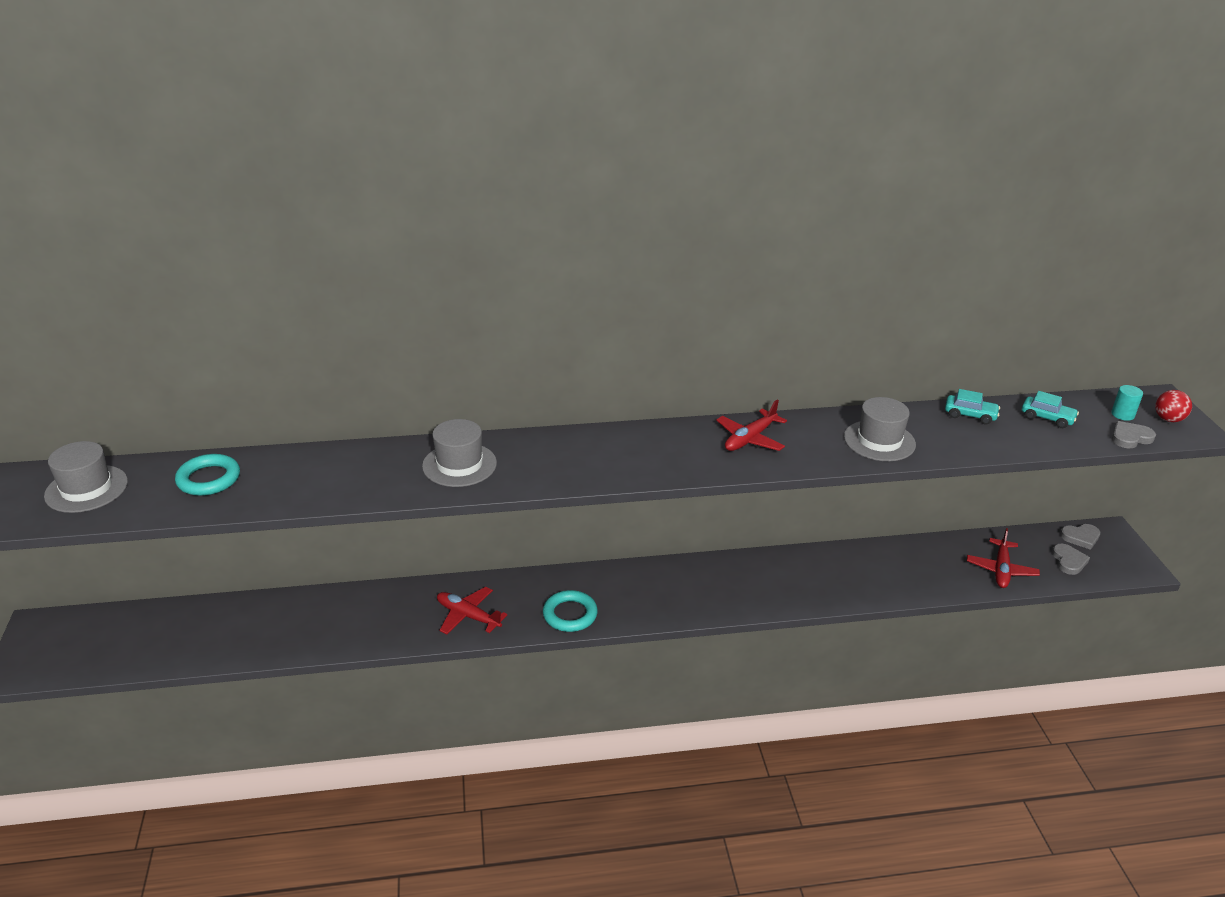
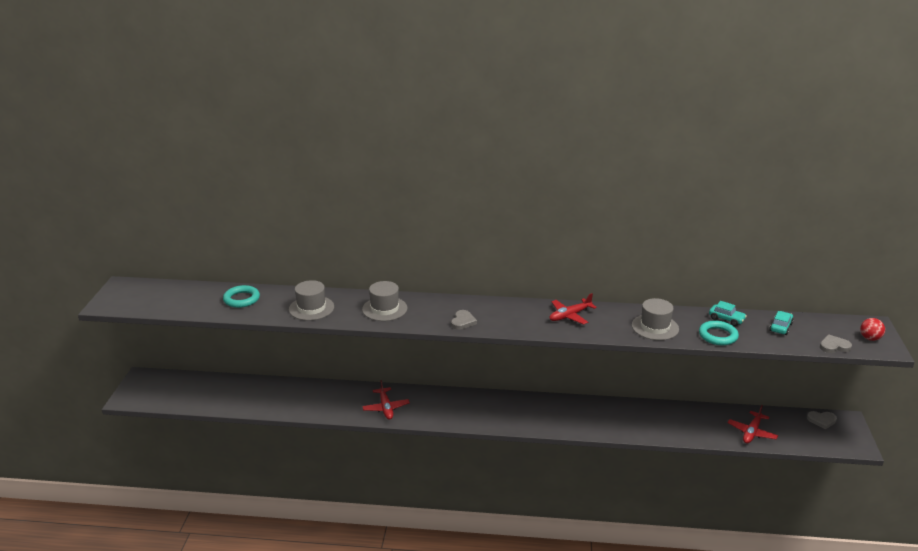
camera: 15 degrees right, 5 degrees down
grey hat [44,441,128,513] -> grey hat moved to [289,280,334,321]
red plane [437,587,508,634] -> red plane turned 150 degrees counterclockwise [362,380,410,420]
turquoise ring [543,590,598,632] -> turquoise ring moved to [699,320,739,345]
turquoise car [1022,391,1079,428] -> turquoise car turned 105 degrees counterclockwise [769,311,794,335]
grey heart [1052,544,1090,575] -> grey heart moved to [451,310,477,330]
turquoise cylinder [1111,385,1143,421] -> none

